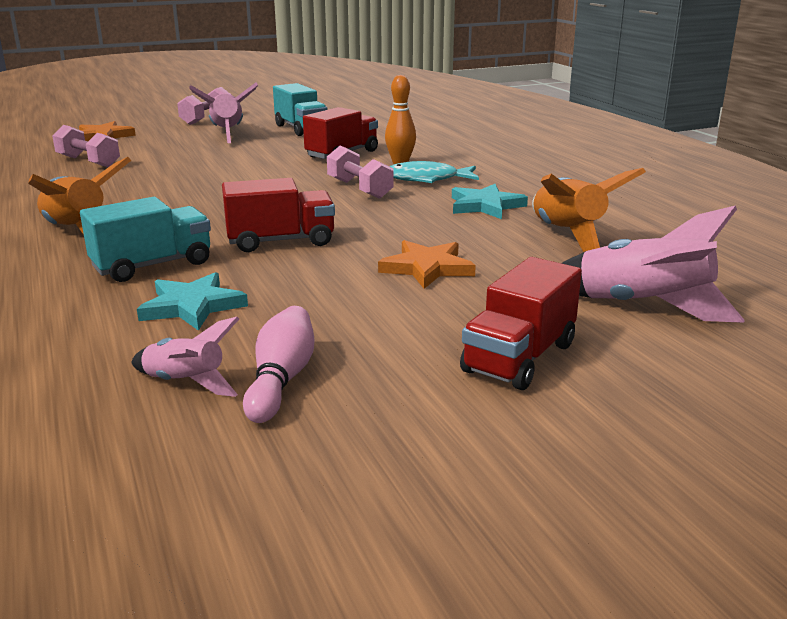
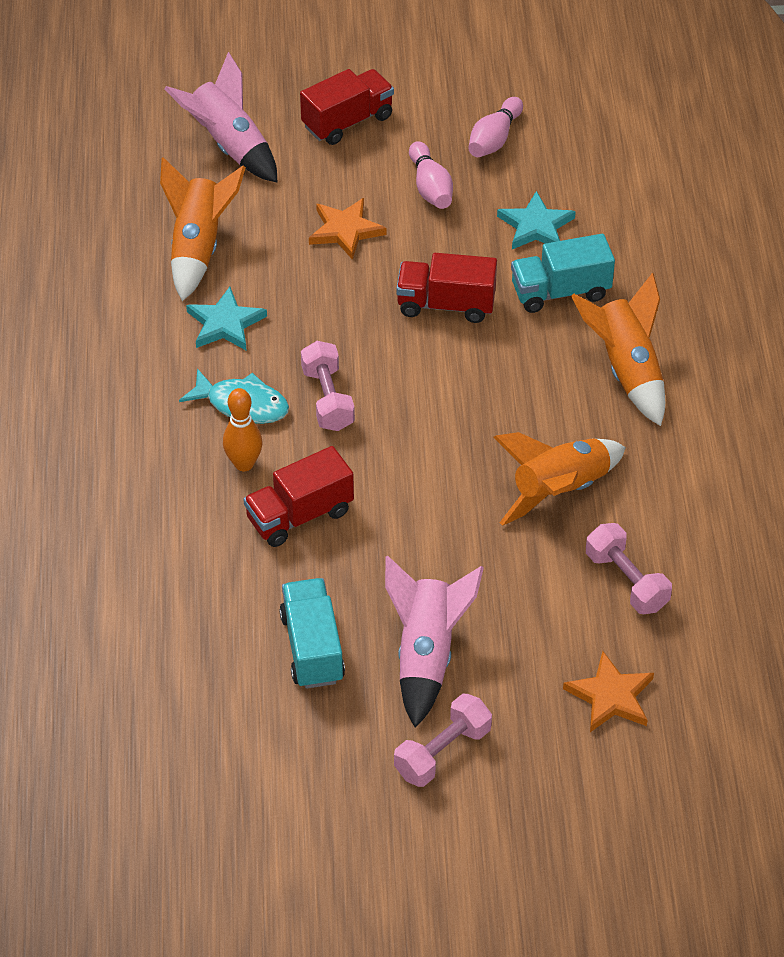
camera: 160 degrees left, 25 degrees up
pink rocket [131,317,239,397] -> none
none -> pink bowling pin [409,141,453,209]
none -> orange rocket [493,432,626,526]

